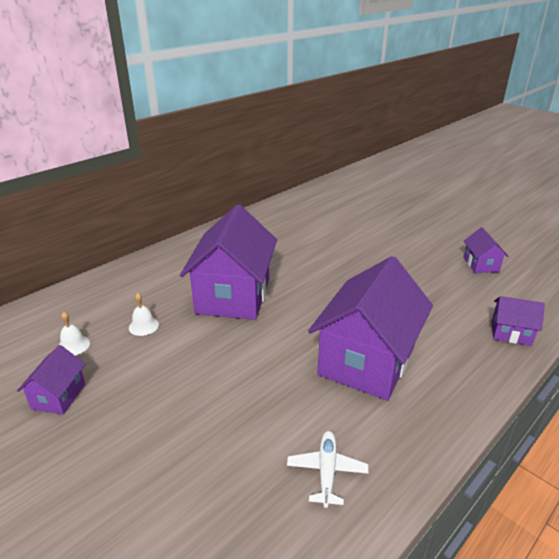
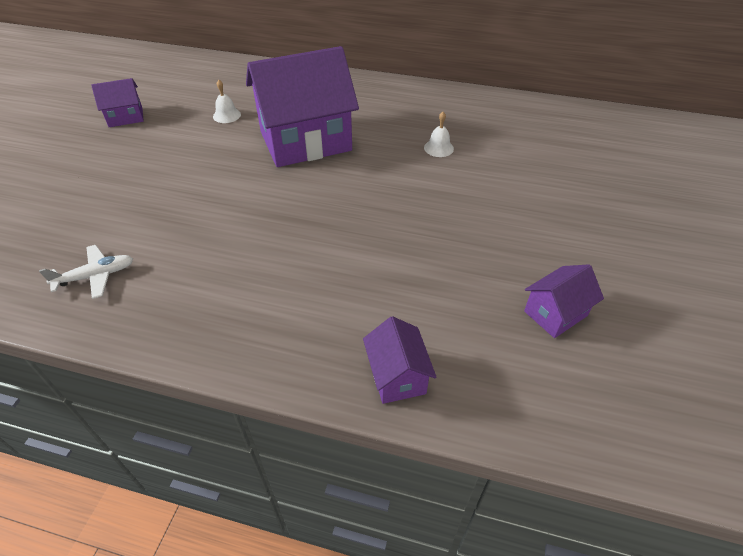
camera: 60 degrees right, 15 degrees up
white bell [59,312,90,355] -> white bell moved to [424,112,454,157]
purple house [308,256,433,401] -> none

